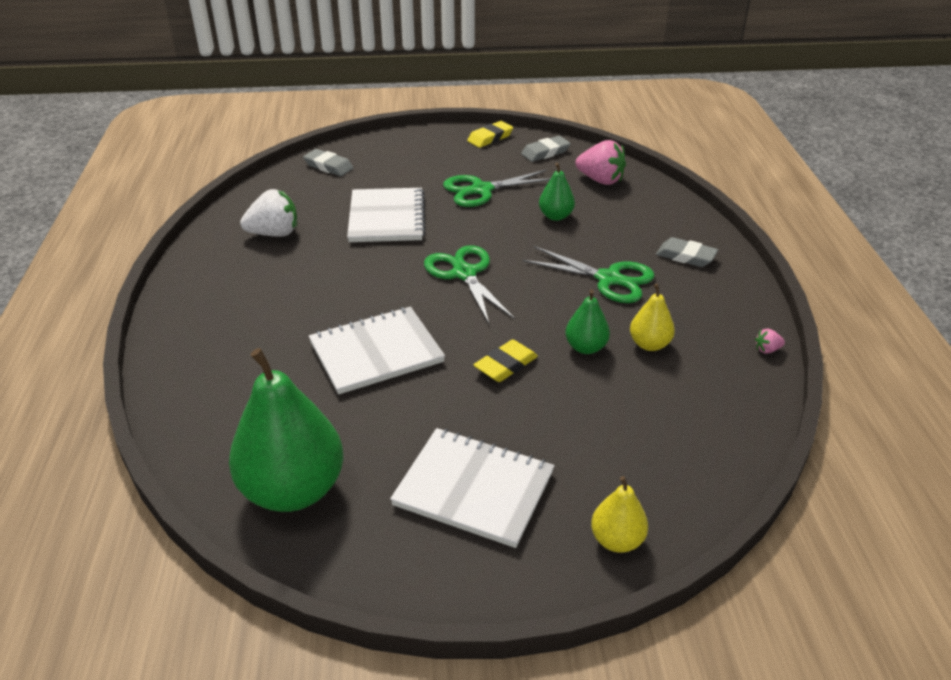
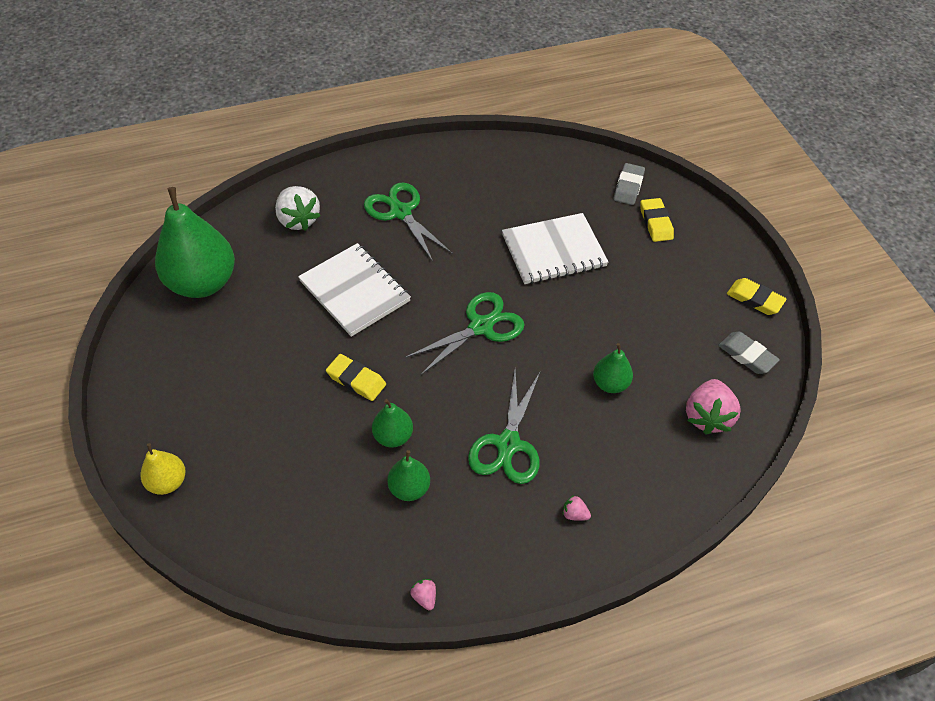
camera: 75 degrees right, 15 degrees up
white strawberry [240,189,297,237] -> white strawberry moved to [275,186,321,231]
white notebook [390,428,554,548] -> none
green scissors [443,170,551,207] -> green scissors moved to [364,183,453,262]
yellow pear [630,284,675,351] -> green pear [387,450,430,501]
grey eraser [656,237,718,267] -> pink strawberry [563,495,591,521]
none -> yellow eraser [640,198,674,242]

